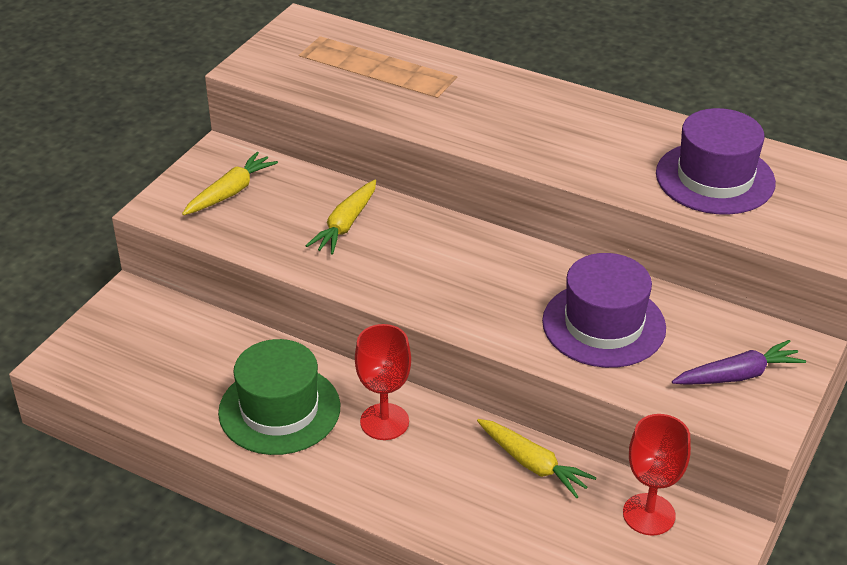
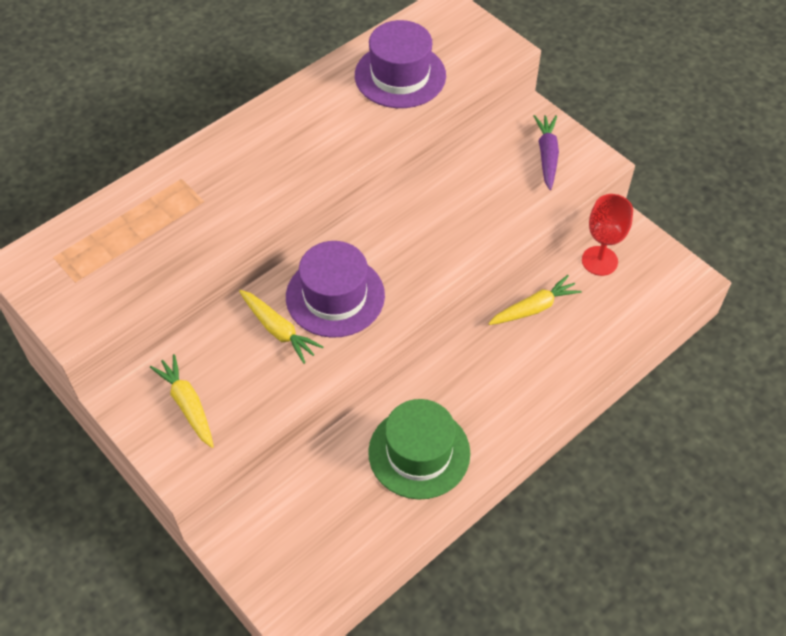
camera: 70 degrees left, 15 degrees up
red goblet [355,324,411,440] -> none
purple hat [542,253,666,368] -> purple hat moved to [286,241,385,338]

